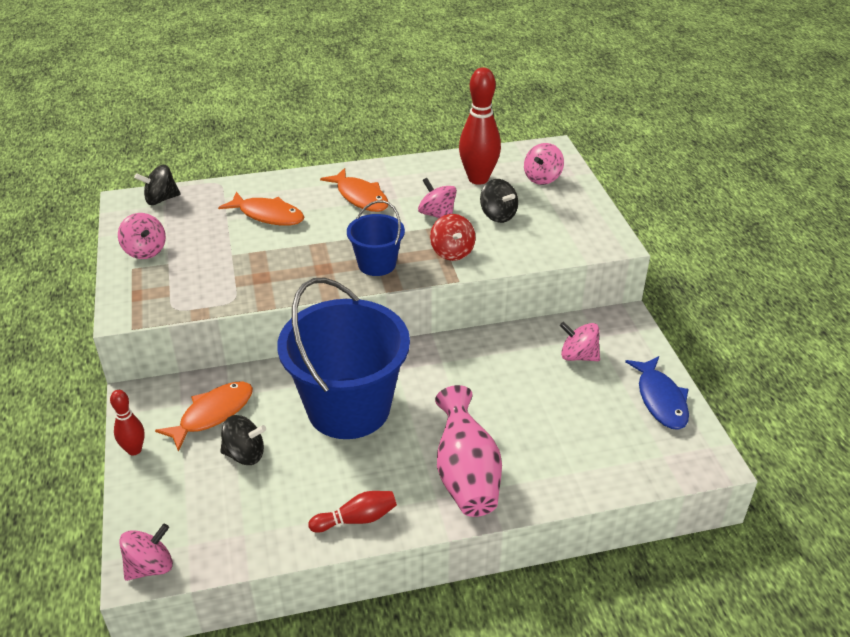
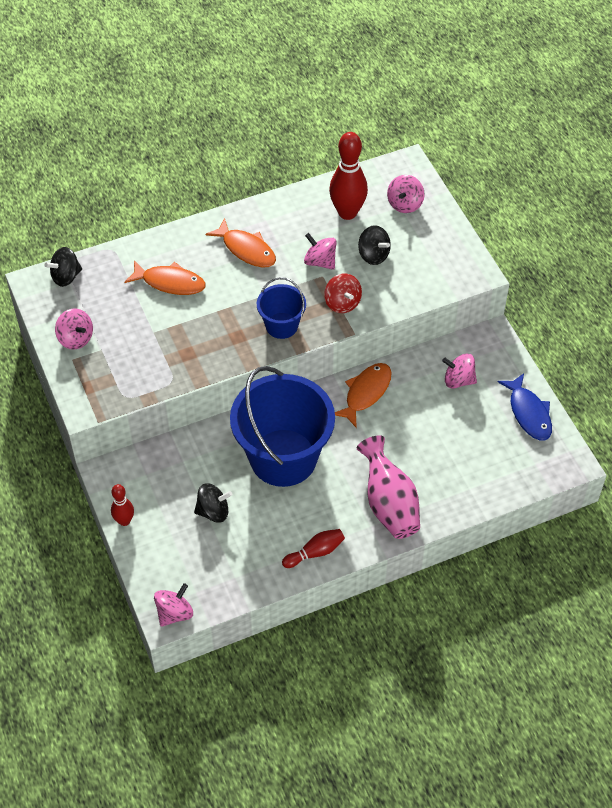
camera: 10 degrees left, 15 degrees up
orange fish [155,381,253,452] -> orange fish moved to [335,363,392,428]

